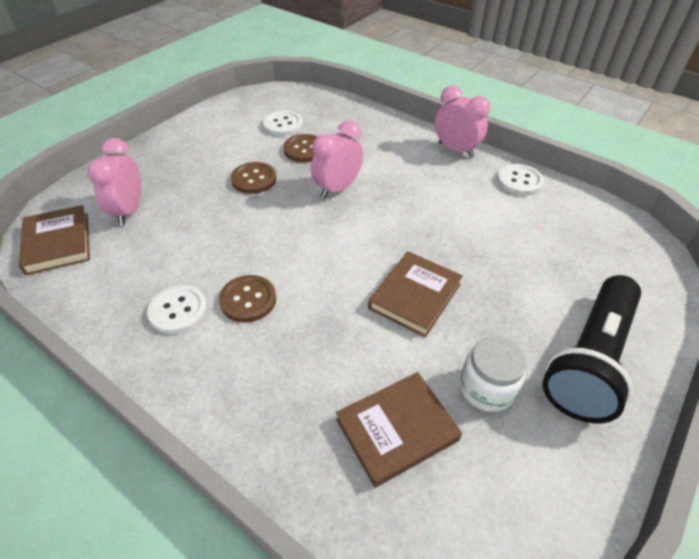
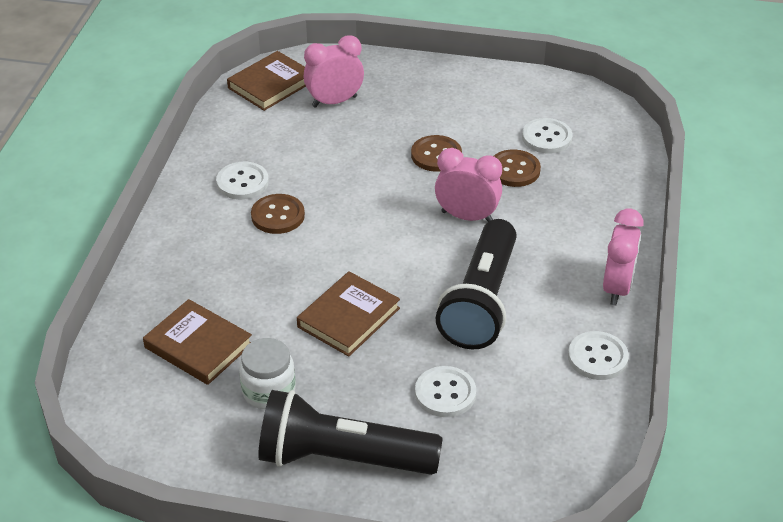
camera: 65 degrees right, 5 degrees down
brown book [368,251,463,337] -> brown book turned 60 degrees counterclockwise [297,271,400,357]
none -> white button [415,366,476,417]
none -> black flashlight [436,219,517,350]

